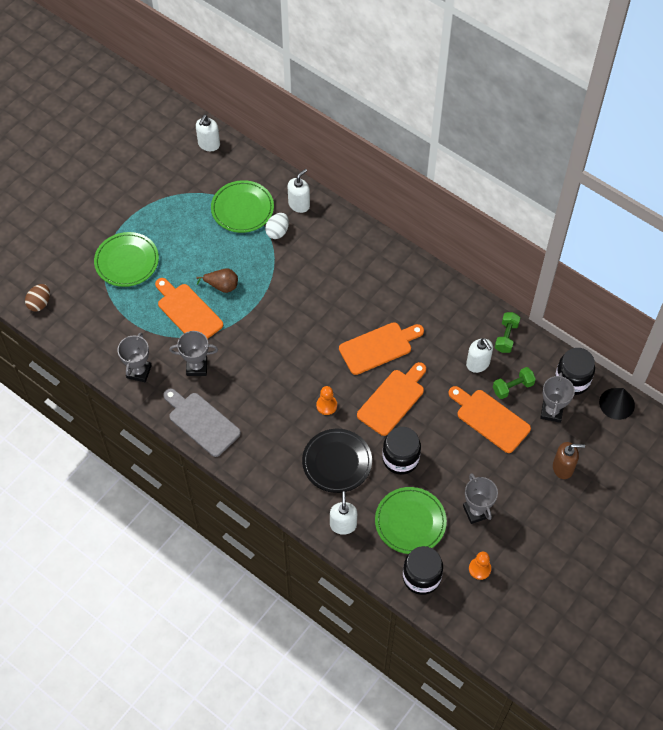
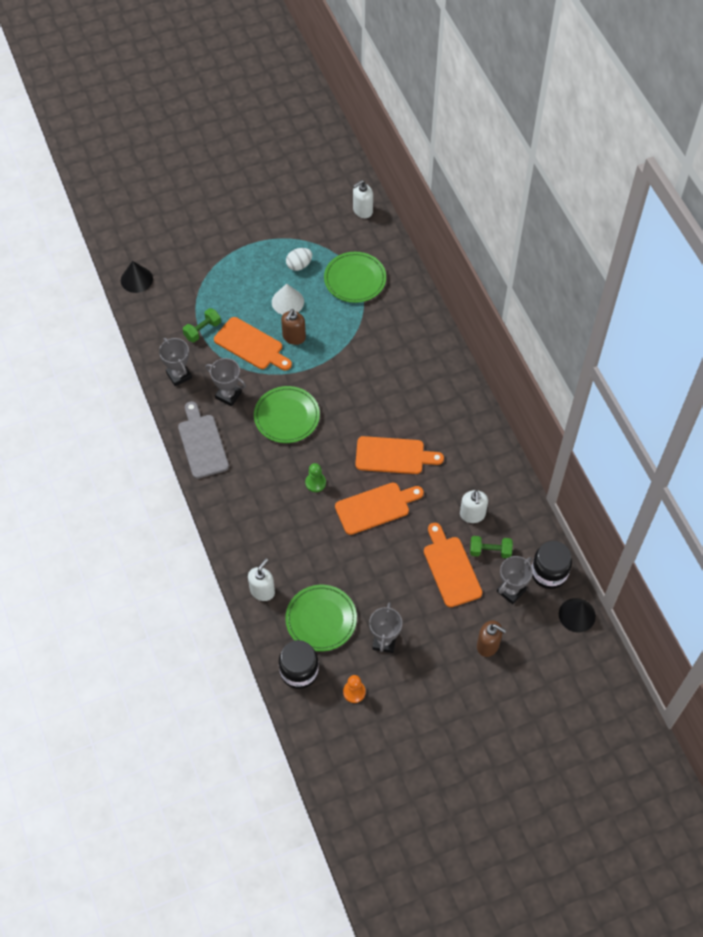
camera: 30 degrees right, 0 degrees up
brown egg [25,284,50,312] -> black cone [121,261,153,293]
green plate [94,232,159,287] -> green plate moved to [254,386,320,443]
grey trophy [118,333,152,382] -> grey trophy turned 75 degrees counterclockwise [159,338,192,386]
orange cutting board [155,278,223,339] -> orange cutting board turned 135 degrees clockwise [214,317,292,370]
brown pear [196,268,238,293] -> brown soap dispenser [281,309,306,345]
white egg [265,213,289,239] -> white egg moved to [286,248,312,271]
white soap dispenser [288,169,310,213] -> none
black plate [302,429,372,493] -> none
orange pawn [316,386,337,415] -> green pawn [305,463,326,492]
black jar [382,427,421,475] -> none
green dumbbell [495,312,521,353] -> green dumbbell moved to [183,308,221,342]
none -> white cone [272,283,304,315]

